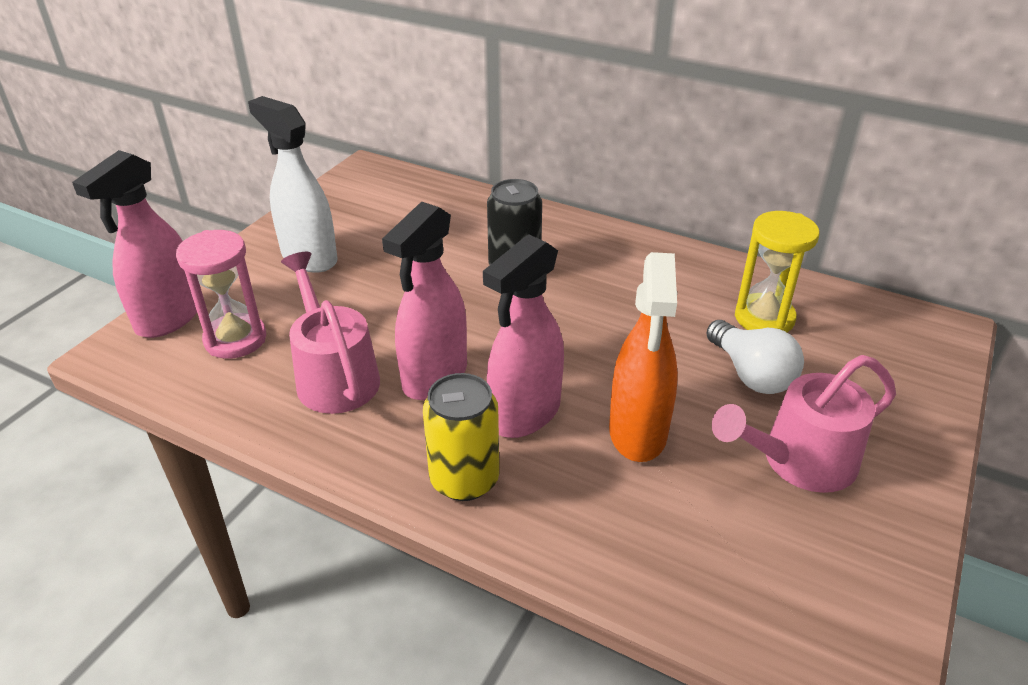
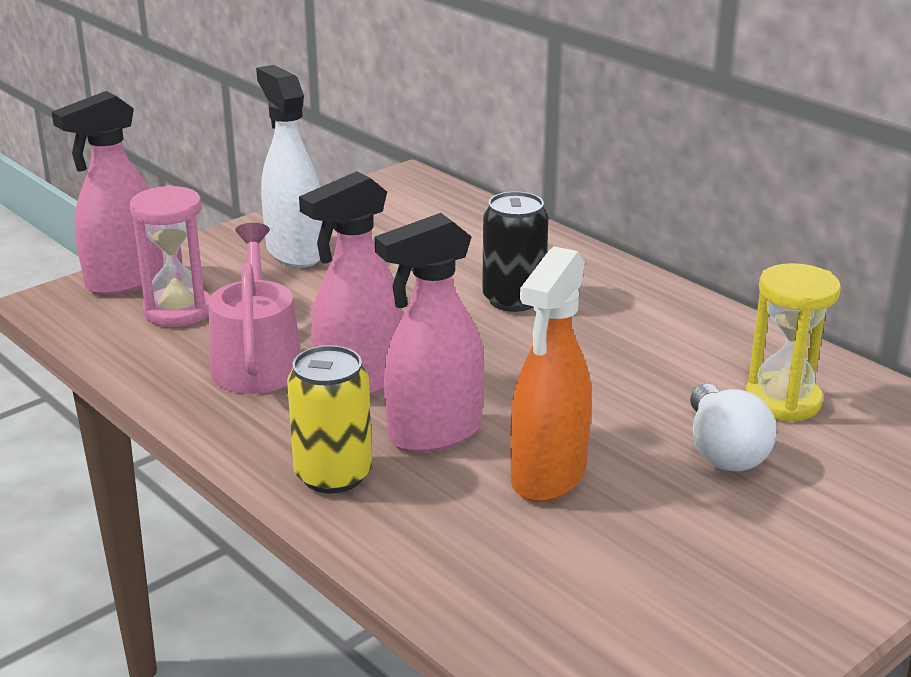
camera: 20 degrees right, 10 degrees down
pink watering can [712,355,896,493] -> none

